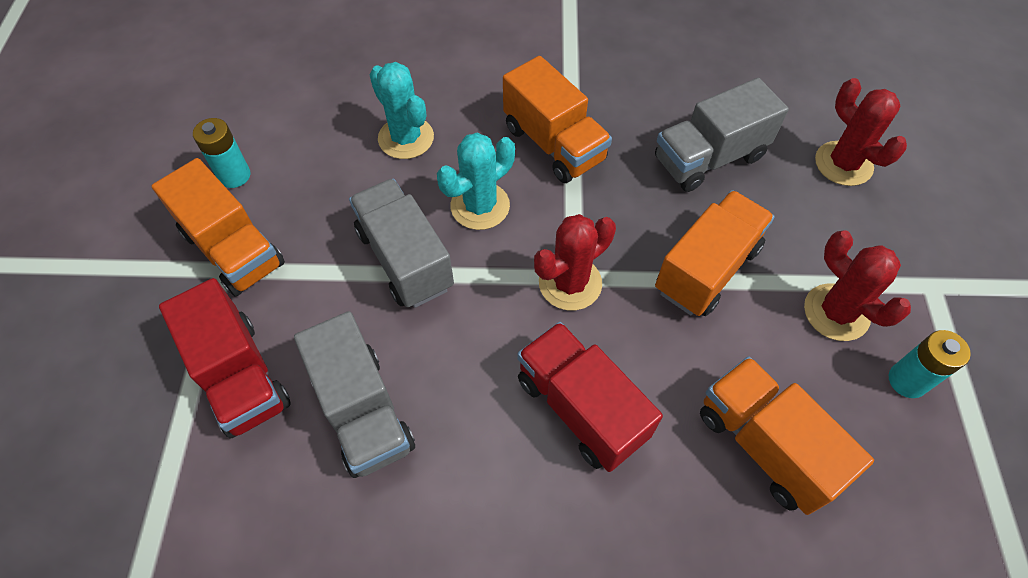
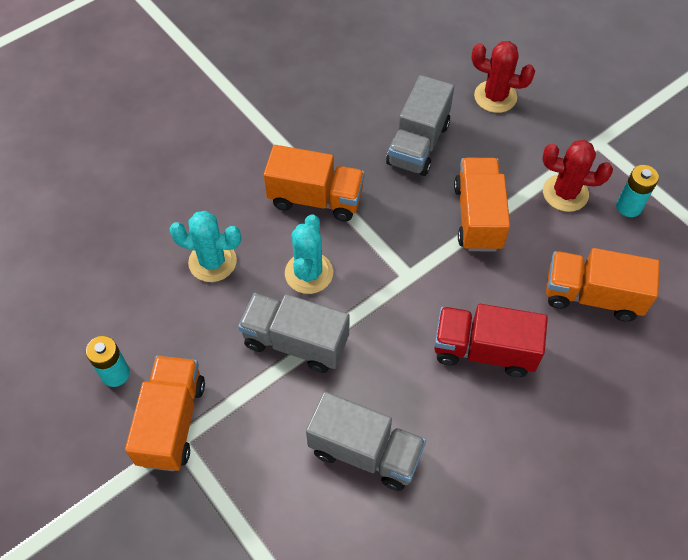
camera: 40 degrees left, 0 degrees up
orange truck [152,158,285,297] -> orange truck turned 90 degrees counterclockwise [125,356,205,471]
red truck [159,278,291,438] -> none
red cactus [534,214,616,310] -> none

